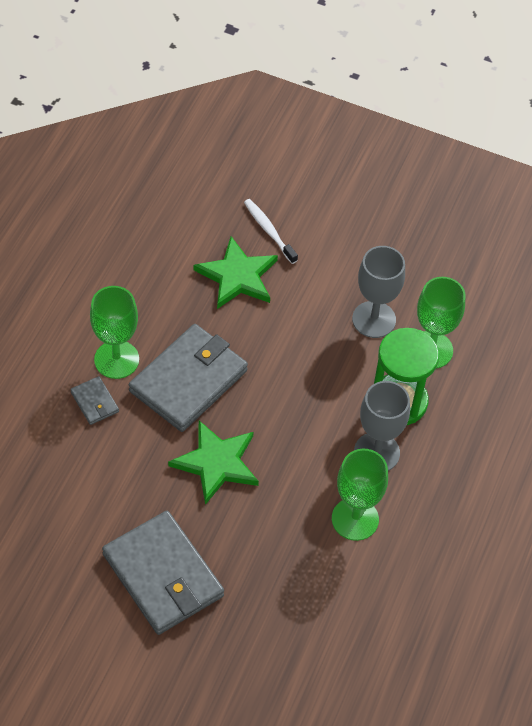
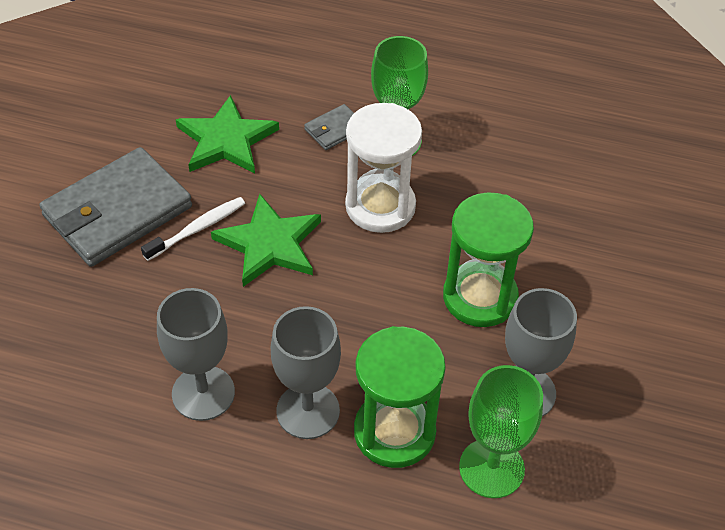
camera: 85 degrees right, 5 degrees down
grey wallet [129,324,248,432] -> white hourglass [345,103,422,233]
green star [193,236,278,309] -> green star moved to [176,95,279,173]
white toothbrush [244,199,298,264] -> white toothbrush moved to [141,197,245,261]
green goblet [332,449,388,541] -> grey goblet [157,288,235,421]
none -> green hourglass [443,192,534,327]

